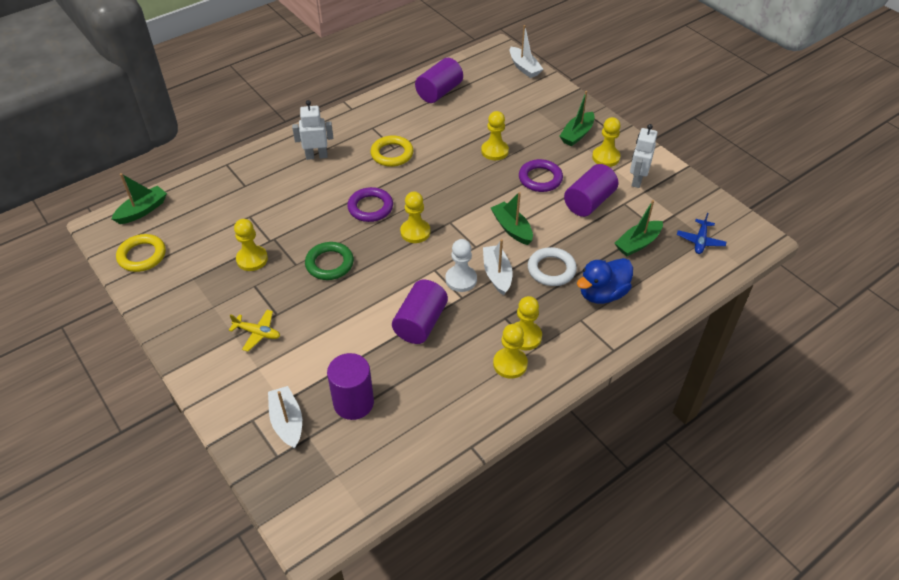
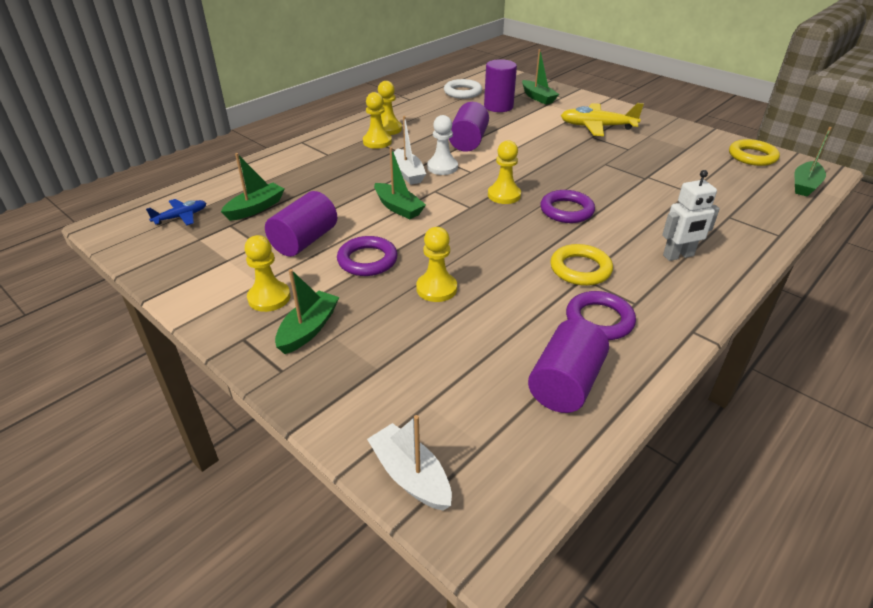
camera: 170 degrees right, 10 degrees down
yellow plane [229,310,280,352] -> yellow plane [561,103,644,136], size x1.75
yellow pawn [234,219,268,271] -> none
white boat [268,386,302,449] -> green boat [522,49,559,105]
green ring [305,242,354,280] -> none
white ring [528,247,577,286] -> white ring moved to [444,79,482,99]
blue duck [577,258,633,304] -> none
white robot [630,124,657,188] -> none
blue plane [677,213,726,254] -> blue plane turned 45 degrees clockwise [146,199,206,225]
none -> purple ring [566,291,636,340]

